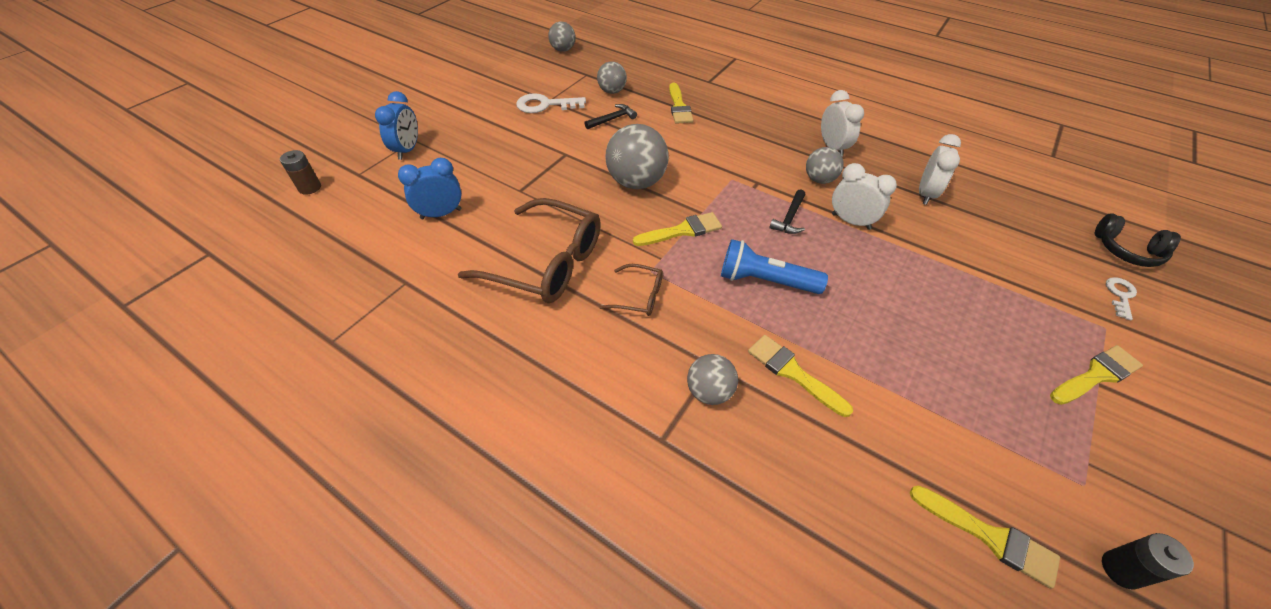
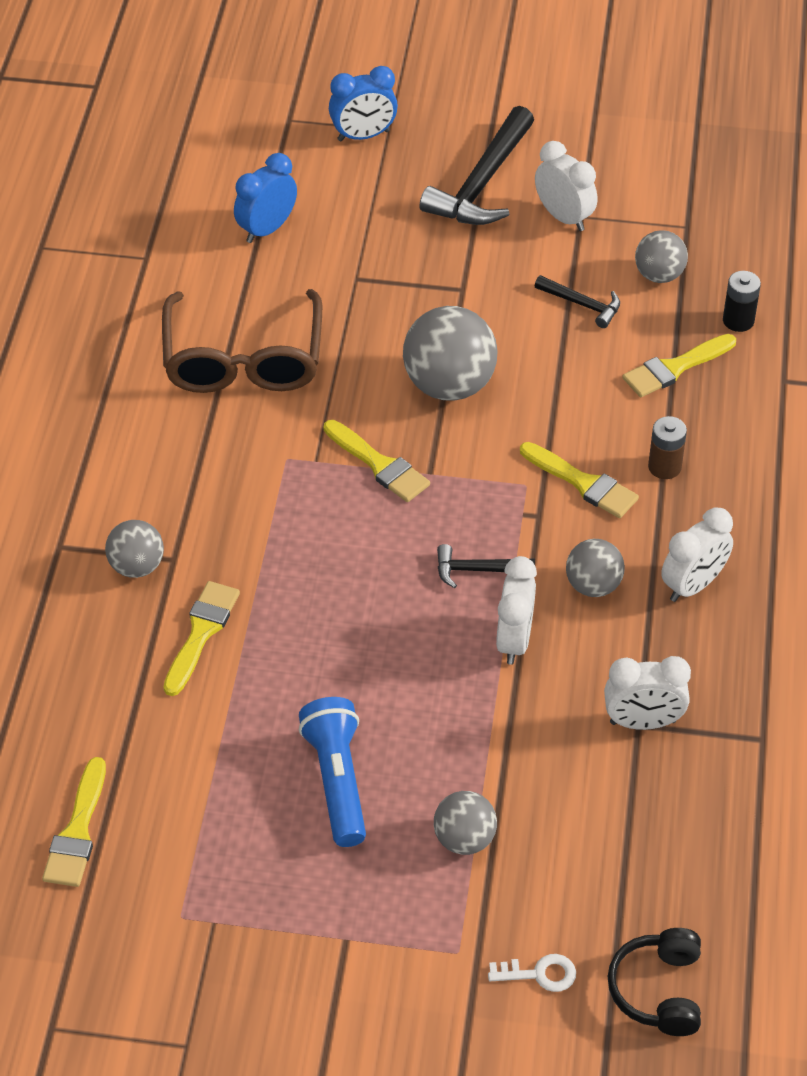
camera: 65 degrees right, 0 degrees up
brown battery [280,150,321,195] -> brown battery moved to [648,416,687,479]
blue clock [398,158,462,219] -> blue clock turned 90 degrees counterclockwise [234,153,297,243]
white key [516,93,586,113] -> white clock [535,141,597,231]
grey ball [548,22,576,52] -> grey ball moved to [434,791,497,855]
brown glasses [599,264,663,316] -> none
blue flashlight [721,239,828,294] -> blue flashlight moved to [299,697,366,847]
yellow brush [1050,345,1143,405] -> yellow brush moved to [520,442,639,518]
black battery [1102,533,1194,590] -> black battery moved to [723,271,761,332]
none -> black hammer [419,106,534,225]

